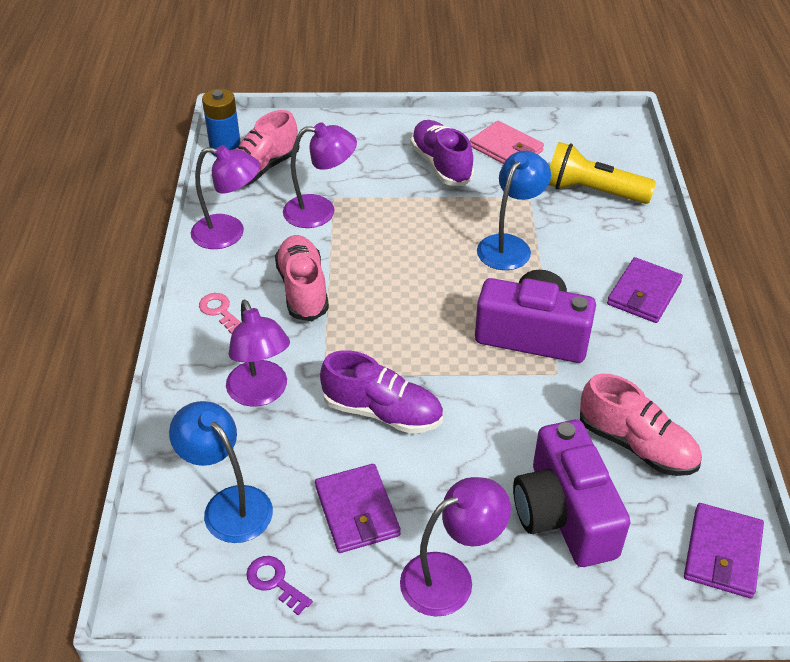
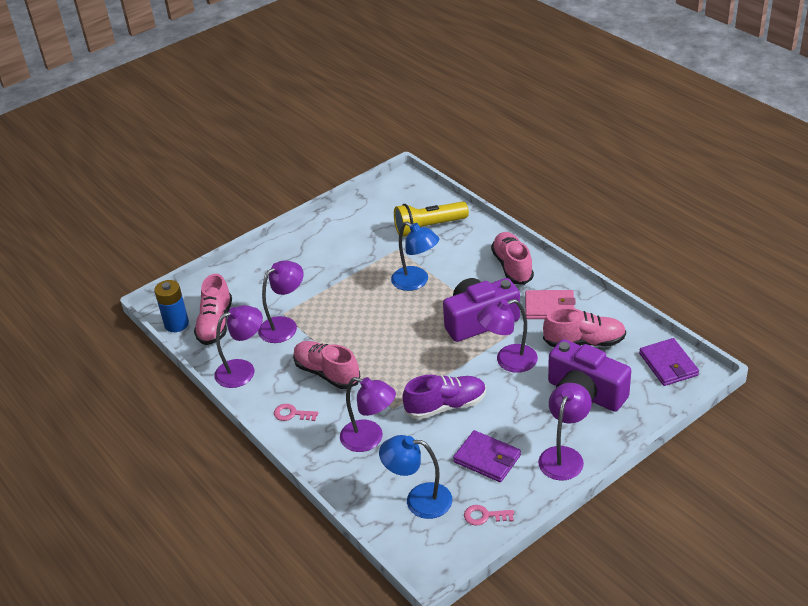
camera: 35 degrees left, 5 degrees down
purple key [246,556,313,615] -> pink key [464,505,514,526]
purple shoe [410,120,474,186] -> none
pink wallet [470,121,544,164] -> pink wallet moved to [525,290,576,319]
blue lamp [477,151,551,270] -> blue lamp turned 135 degrees clockwise [391,222,439,291]
purple wallet [607,257,683,323] -> pink shoe [491,232,534,285]
none -> purple lamp [477,299,538,373]

